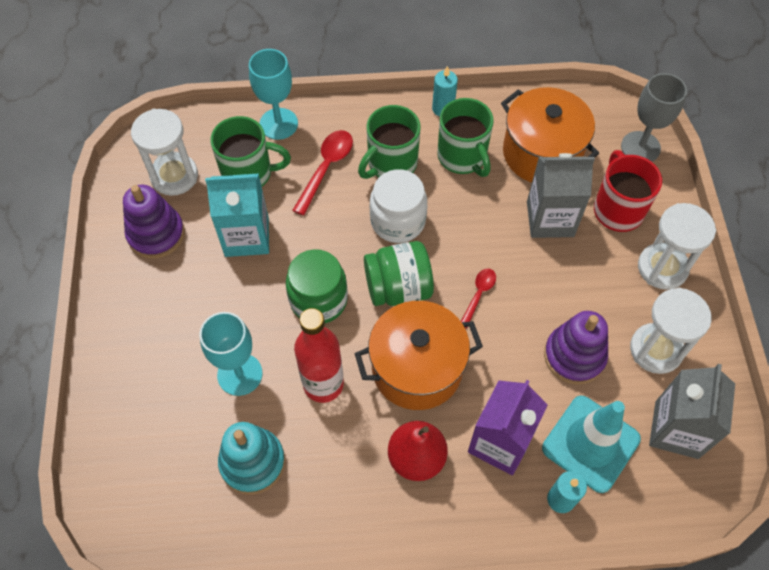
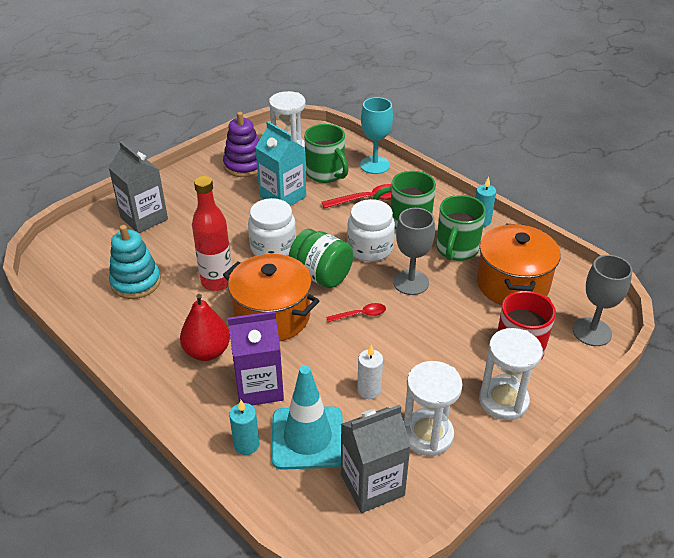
camera: 50 degrees right, 20 degrees down
turquoise goblet [199,312,263,396] -> none
green jar [286,249,348,323] -> white jar [248,198,296,256]
grey carton [527,153,595,238] -> grey carton moved to [108,141,168,233]
purple stacking toy [544,311,608,385] -> white candle [357,345,383,399]
none -> grey goblet [393,208,435,295]

